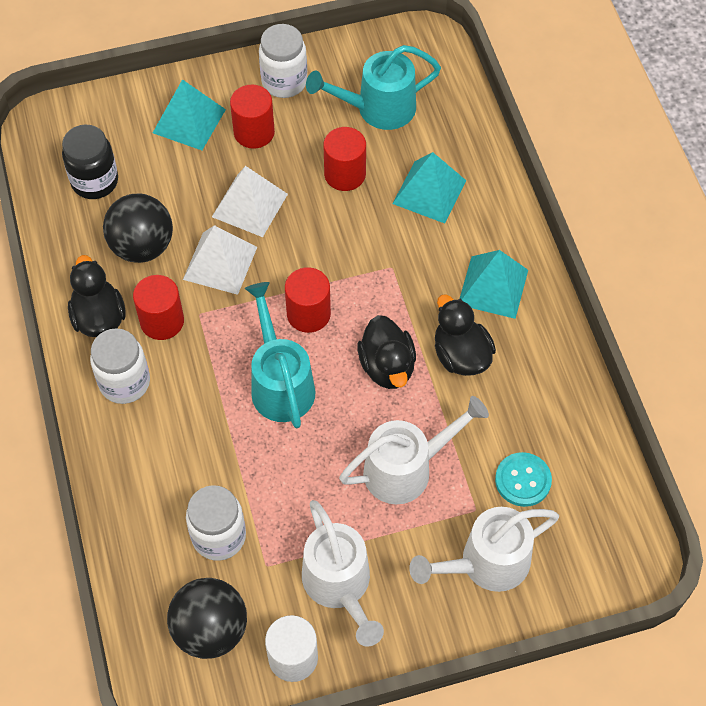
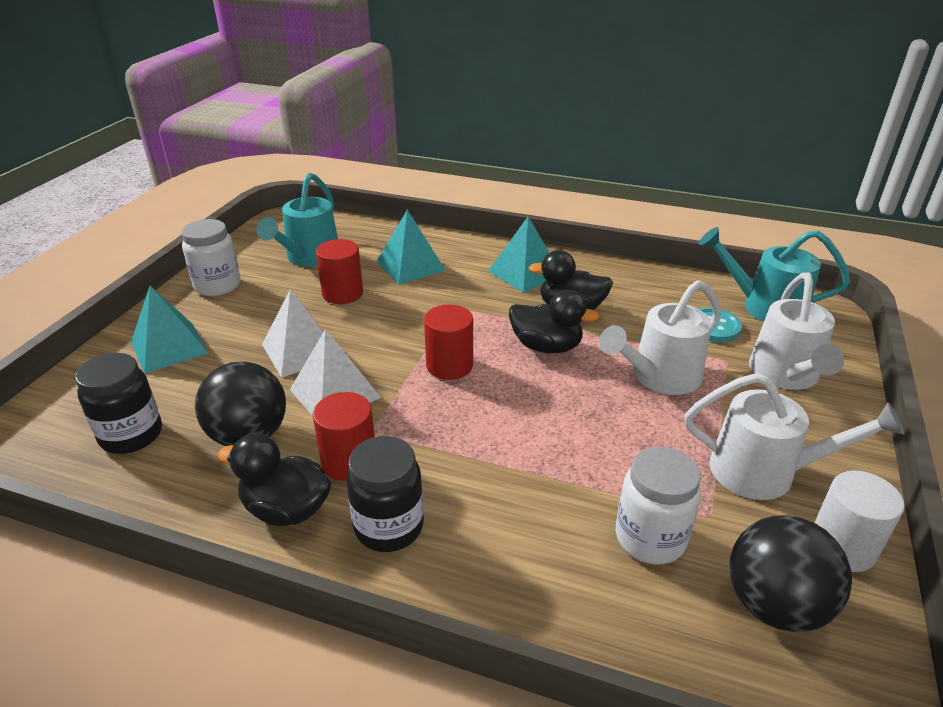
camera: 55 degrees left, 25 degrees down
white jar [90,328,150,404] -> black jar [346,436,424,552]
red cylinder [230,85,275,149] -> none
turquoise watering can [245,282,316,428] -> turquoise watering can moved to [699,227,850,322]
white watering can [339,396,489,504] -> white watering can turned 135 degrees counterclockwise [599,280,721,395]

